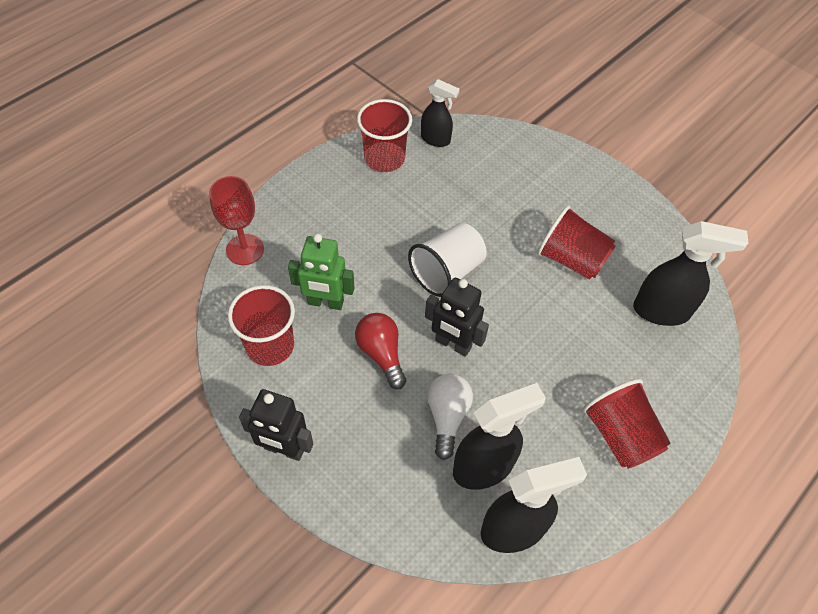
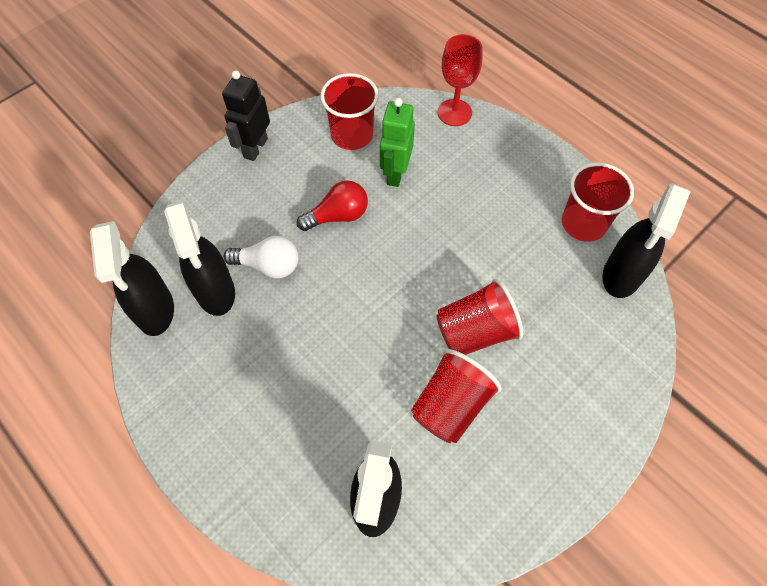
camera: 95 degrees right, 5 degrees up
white cup [408,223,487,297] -> none
black spray bottle [421,79,460,147] -> black spray bottle [602,183,691,298], size x1.60
black robot [425,278,489,357] -> none
red cup [582,379,671,469] -> red cup moved to [437,279,523,355]

